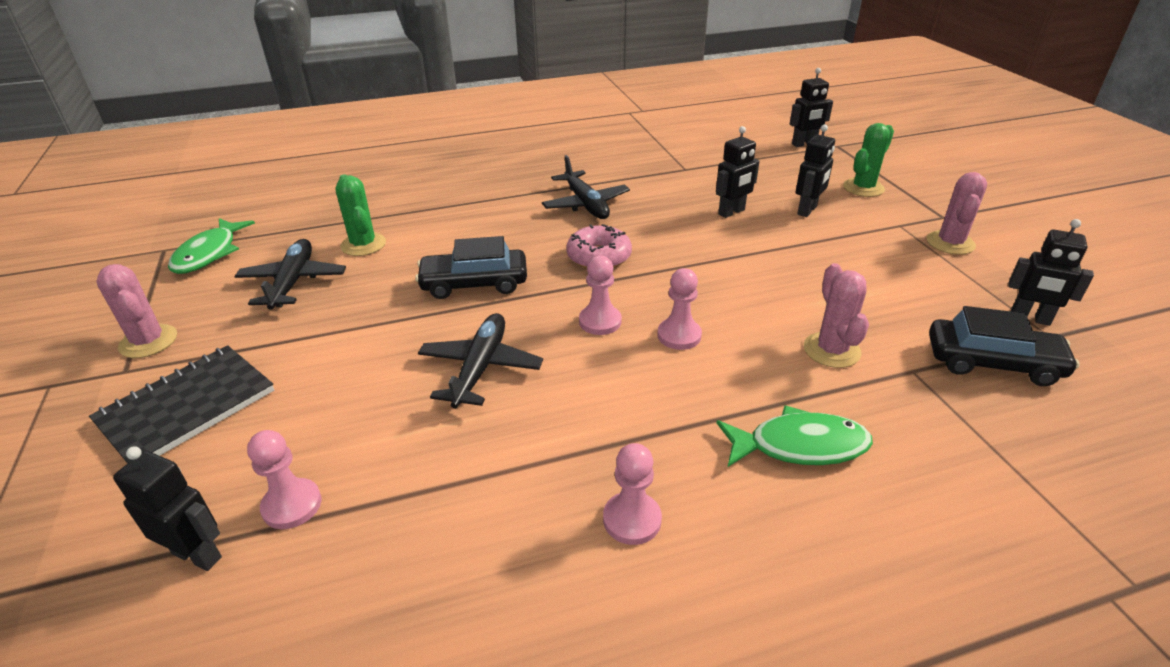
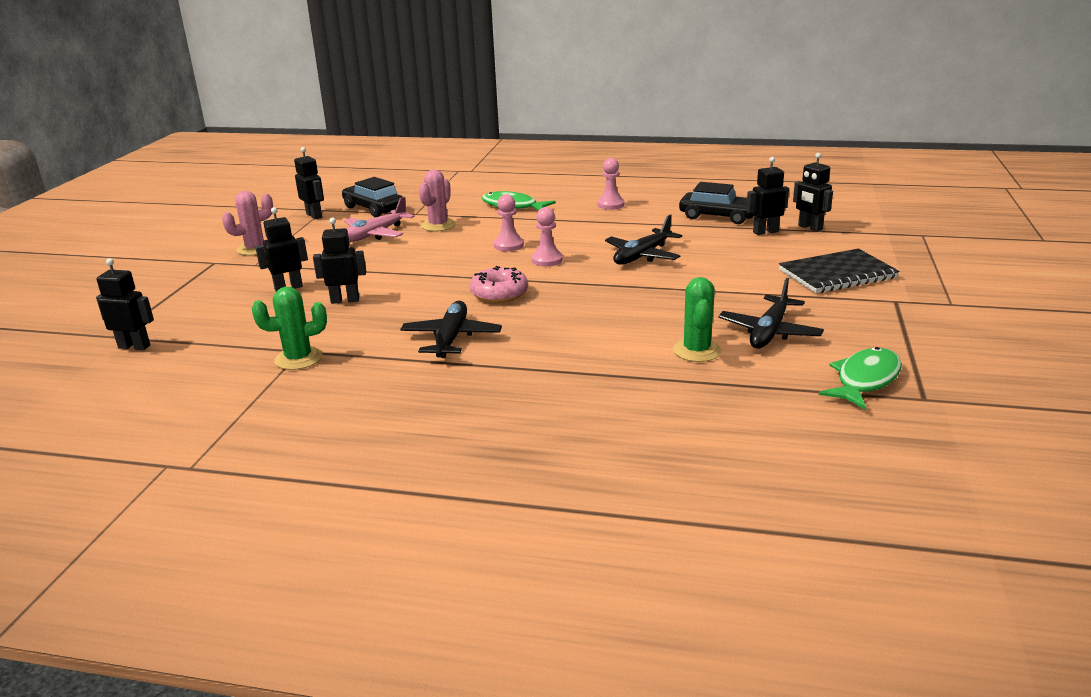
camera: 150 degrees left, 10 degrees down
pink cactus [96,264,177,358] -> none
pink pawn [247,430,322,529] -> black robot [746,157,789,235]
black car [415,236,527,299] -> black car moved to [679,182,754,224]
green cactus [843,123,894,197] -> green cactus moved to [252,287,327,370]
none -> pink plane [344,197,415,242]

